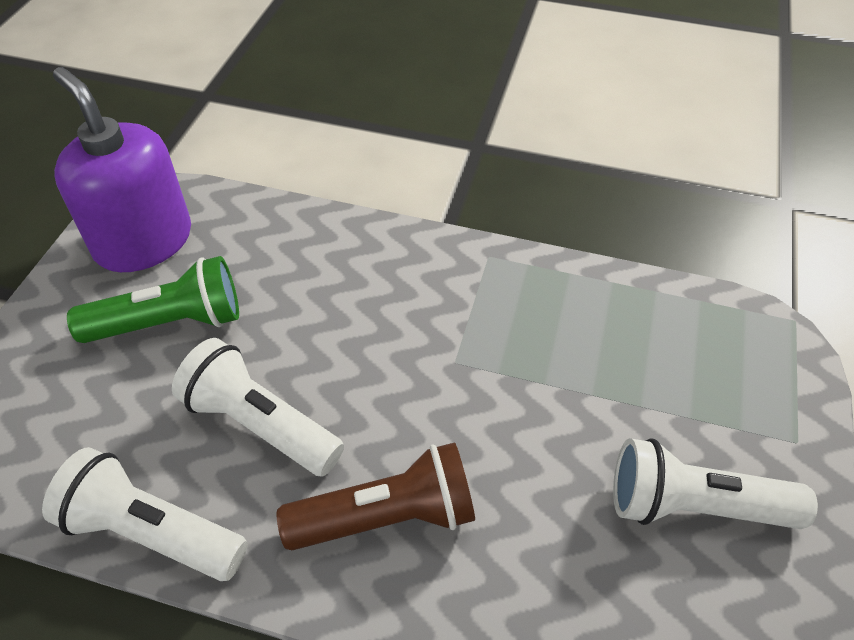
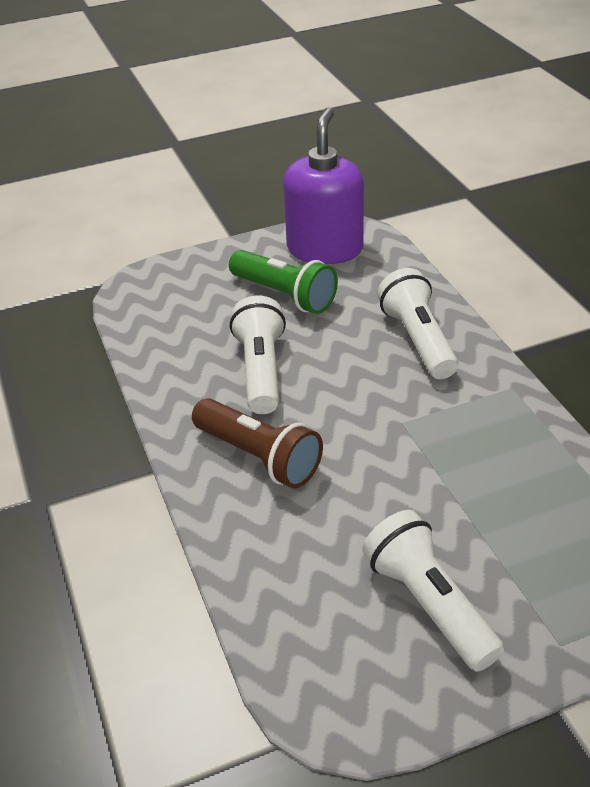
camera: 55 degrees right, 10 degrees down
white flashlight [42,447,248,581] -> white flashlight moved to [377,268,458,379]

